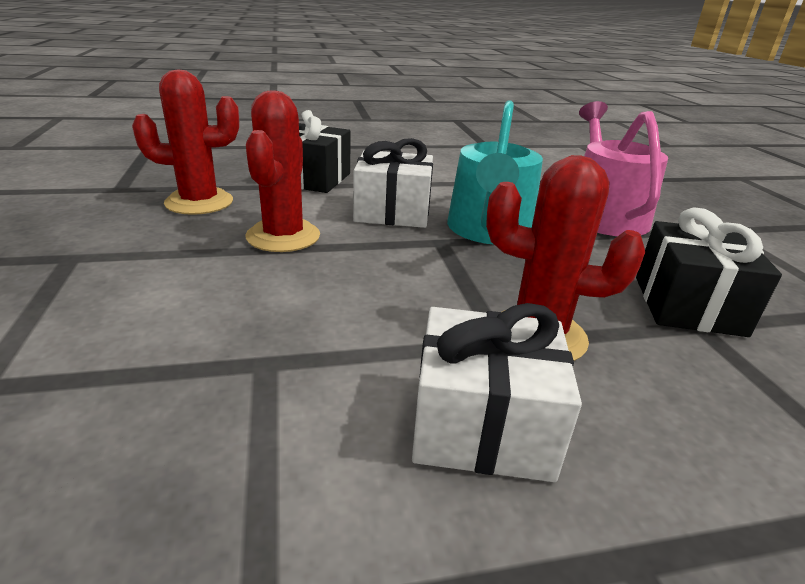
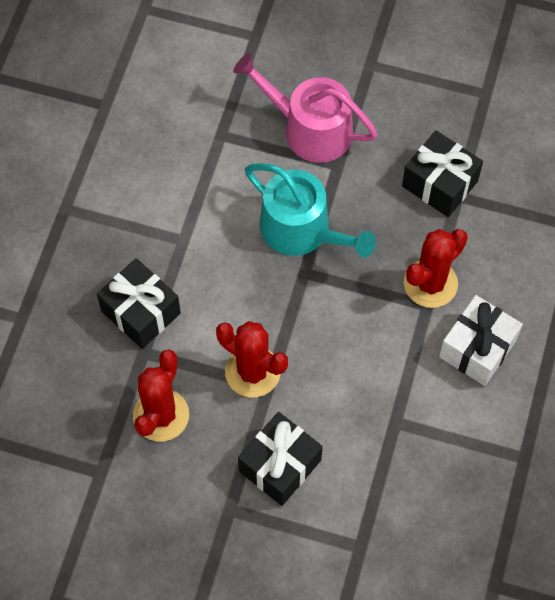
camera: 60 degrees left, 35 degrees up
white gift [353,138,433,228] -> none
none -> black gift [238,412,323,506]

